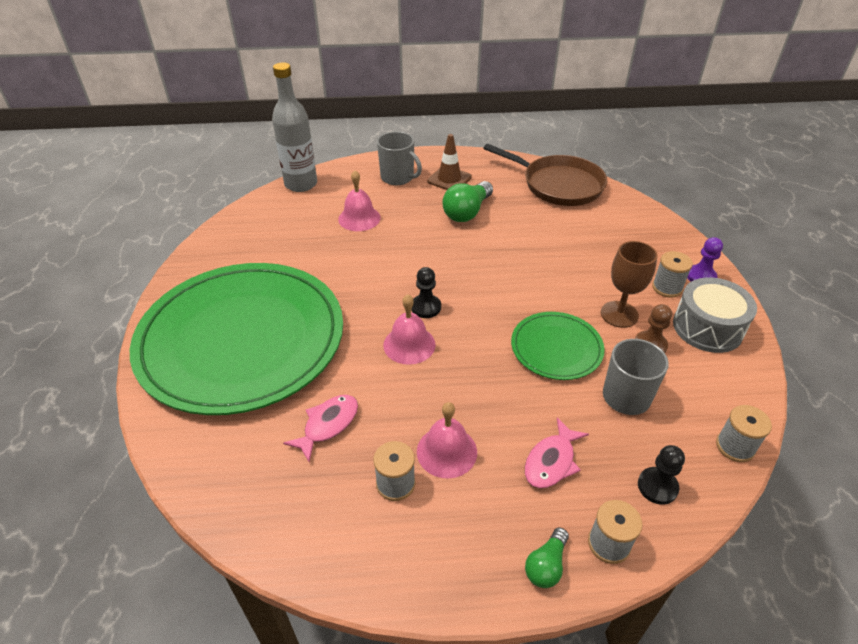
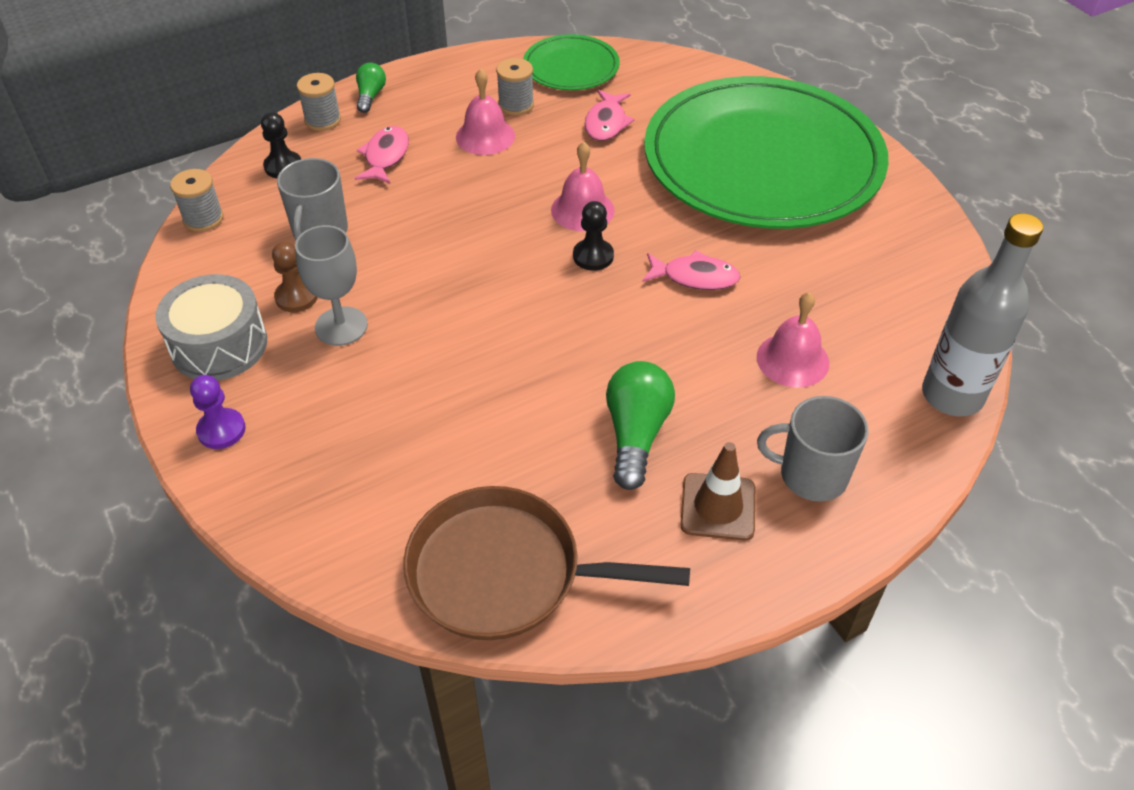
camera: 155 degrees right, 5 degrees up
green plate [511,312,605,380] -> green plate moved to [523,34,620,90]
brown goblet [601,241,657,328] -> grey goblet [295,225,368,346]
grey spool [652,251,693,298] -> none
none -> pink fish [642,250,740,290]

